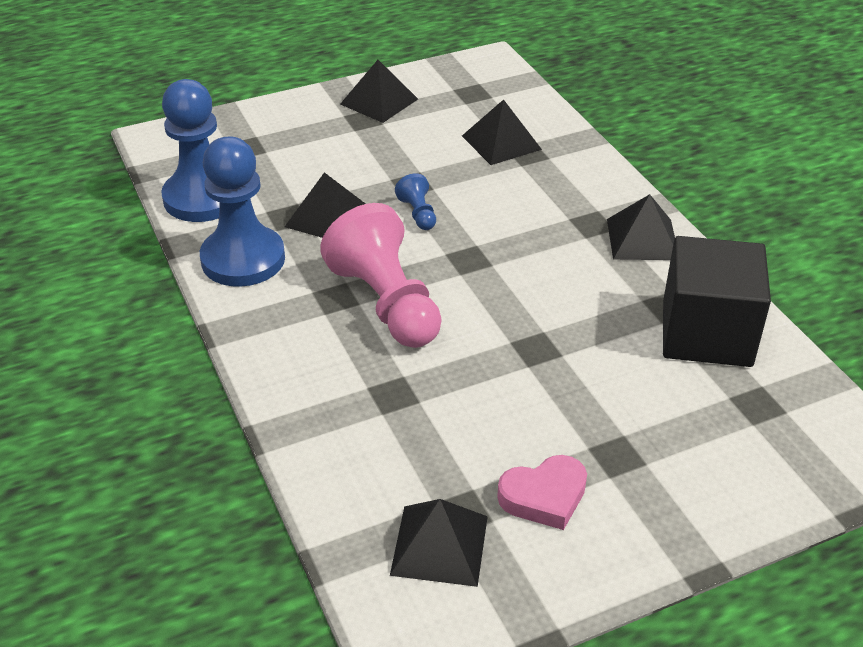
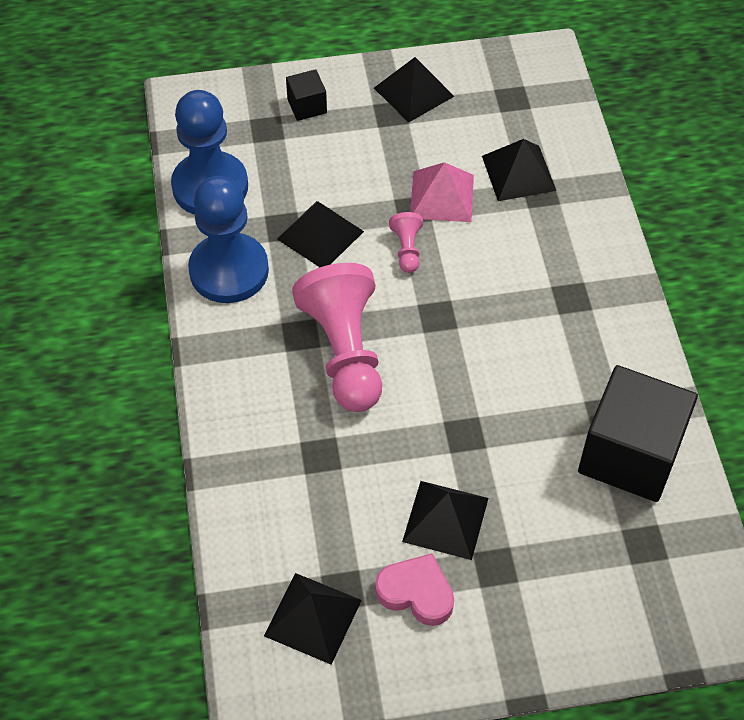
camera: 15 degrees right, 15 degrees up
blue pawn [395,173,436,230] -> pink pawn [389,212,423,273]
pink heart [497,455,587,530] -> pink heart turned 150 degrees counterclockwise [375,553,454,626]
black pyramid [607,194,675,260] -> black pyramid moved to [402,481,488,560]
none -> black cube [286,69,327,121]
none -> pink pyramid [410,162,474,222]

